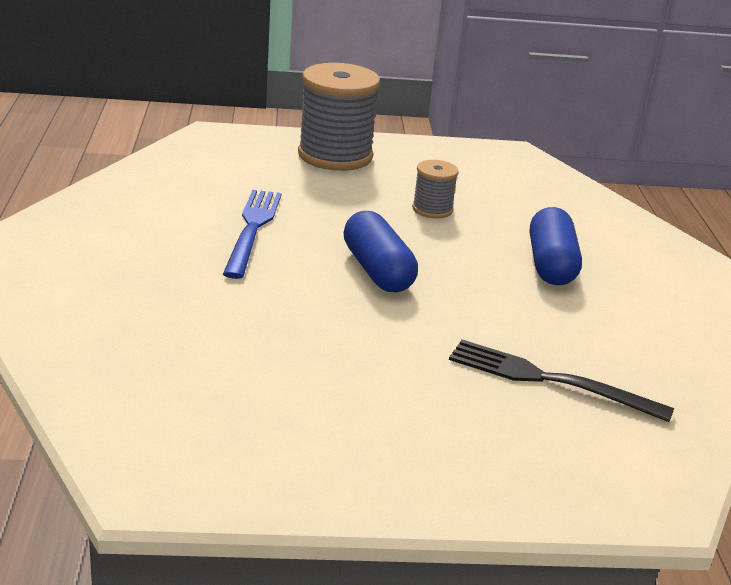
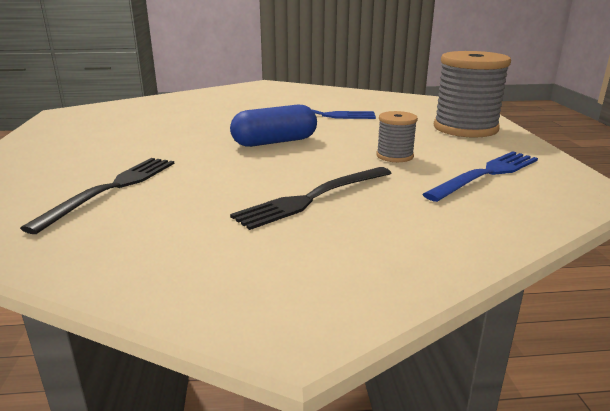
camera: 90 degrees right, 5 degrees down
blue capsule [530,207,582,285] -> black fork [230,167,391,230]
none -> blue fork [422,151,538,202]

